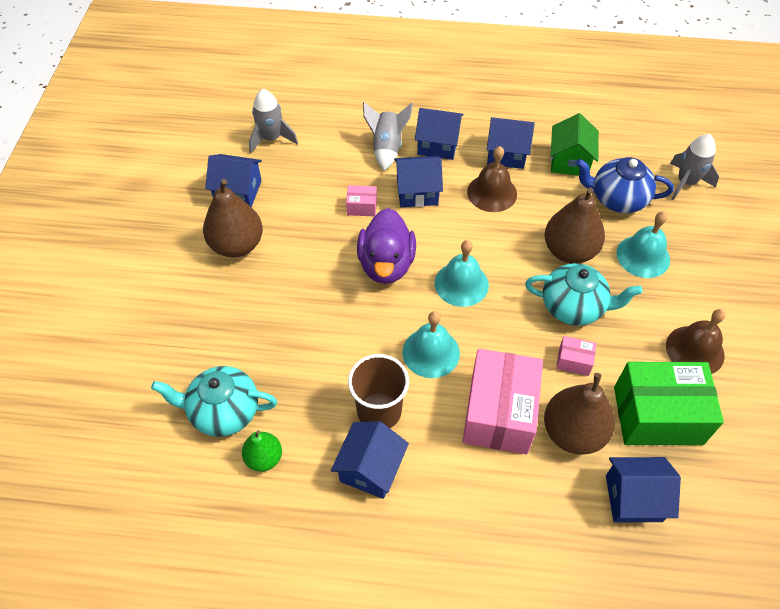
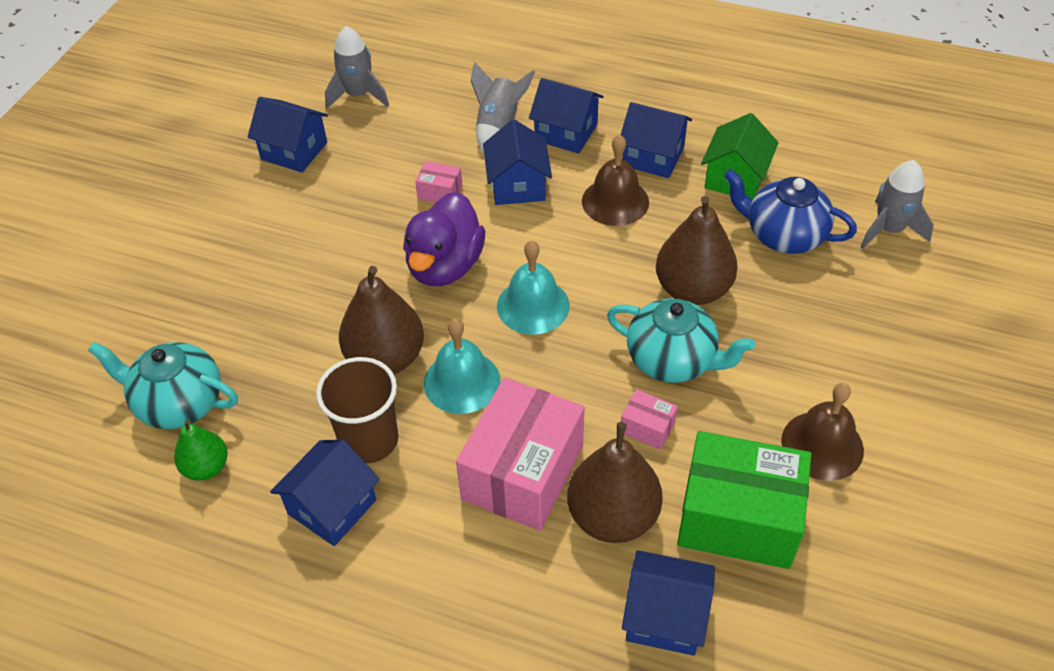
camera: 15 degrees right, 5 degrees down
brown pear [203,179,263,257] -> brown pear moved to [339,266,424,374]
blue house [394,156,443,207] -> blue house turned 75 degrees clockwise [483,119,552,205]
turquoise bell [616,212,670,278] -> none

